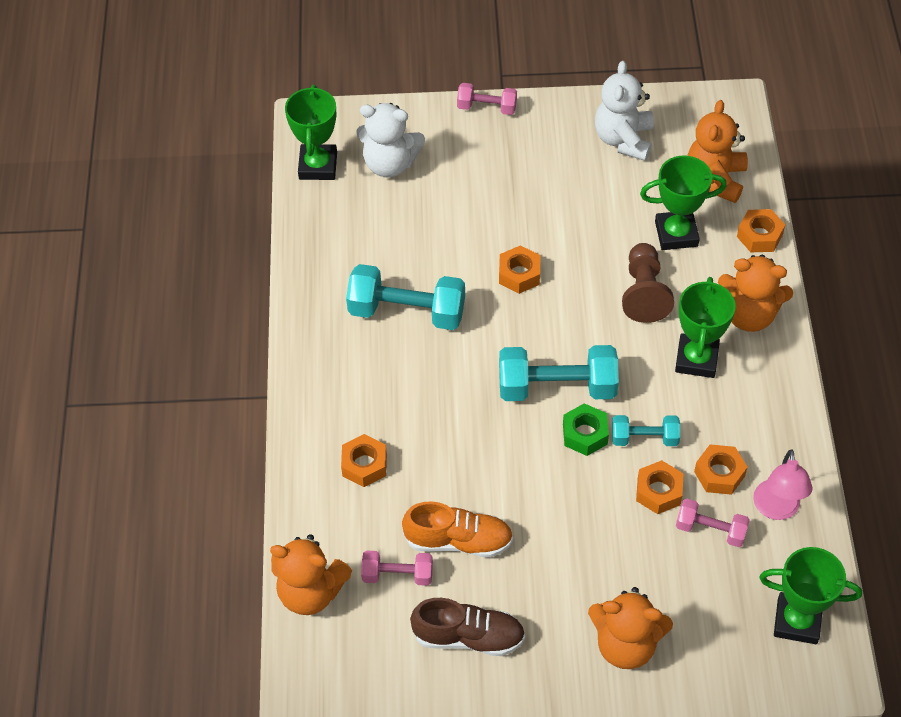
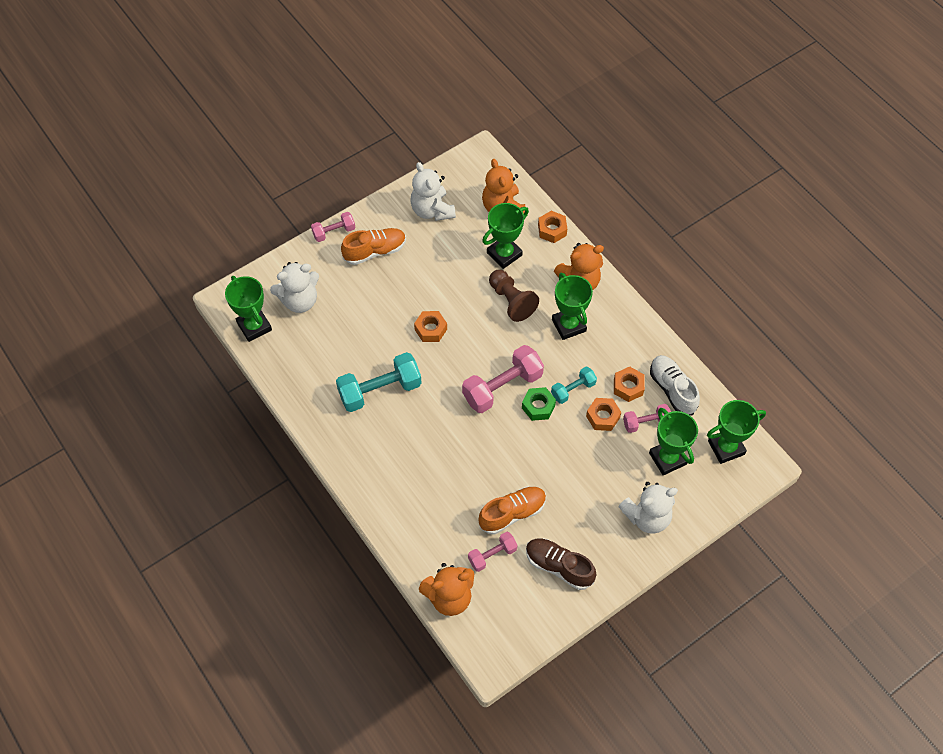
camera: 35 degrees left, 5 degrees up
orange nut [341,434,387,487] -> none
brown shoe [410,598,525,656] -> brown shoe turned 120 degrees counterclockwise [526,538,596,590]
turquoise dumbbell [499,345,619,401] -> pink dumbbell [462,345,544,413]
orange teddy bear [588,587,673,669] -> white teddy bear [618,482,678,534]
pink lamp [753,449,812,520] -> white shoe [650,355,700,416]
none -> orange shoe [341,228,406,265]
none -> green trophy [649,408,698,475]

